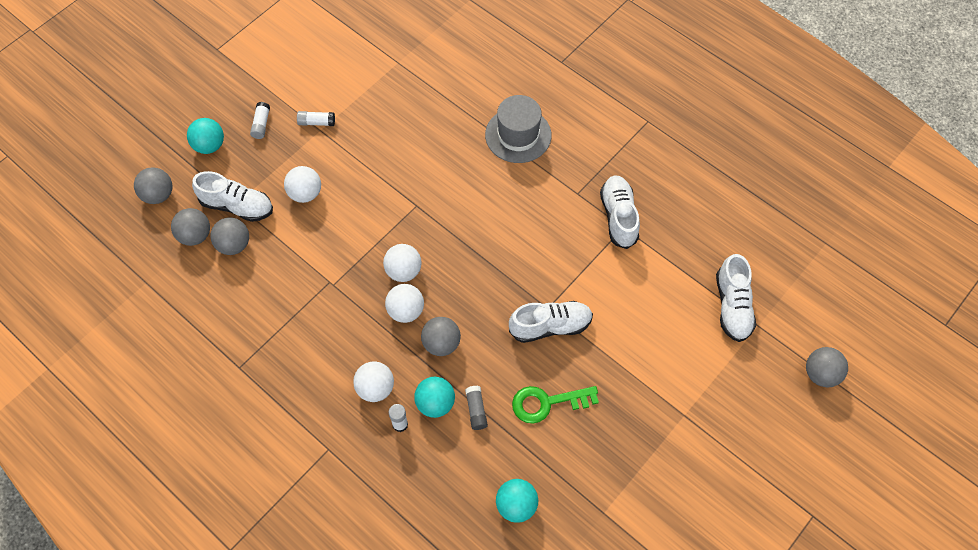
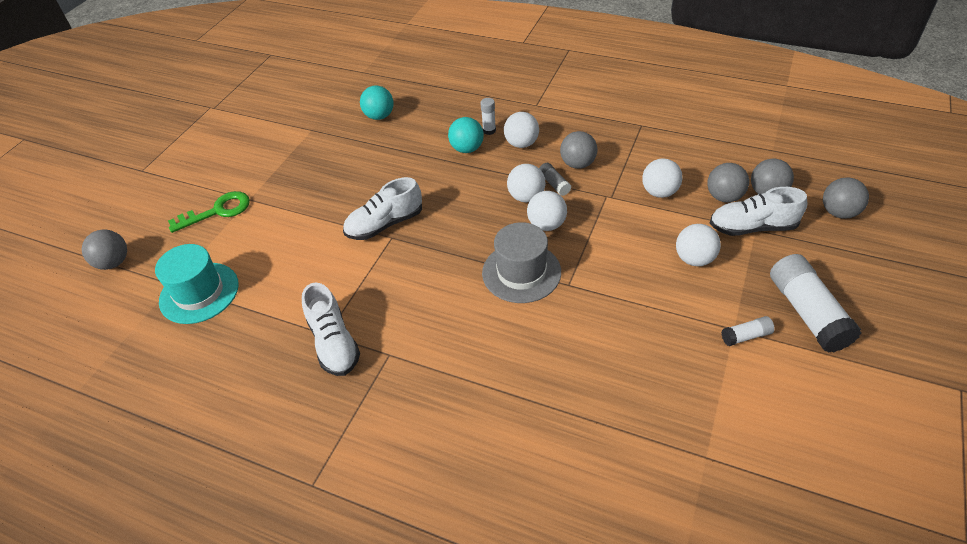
camera: 165 degrees right, 15 degrees down
turquoise ball [187,118,224,154] -> none
white glue stick [250,102,270,139] -> white glue stick [770,254,862,353], size x2.10
grey ball [421,317,461,356] -> grey ball moved to [560,131,597,169]
grey glue stick [465,386,488,430] -> grey glue stick moved to [539,163,571,196]
grey hat [485,95,552,163] -> grey hat moved to [482,222,561,303]
green key [512,386,599,423] -> green key moved to [168,191,250,233]
white shoe [716,254,756,342] -> turquoise hat [155,244,239,324]
none -> white ball [642,158,683,198]

